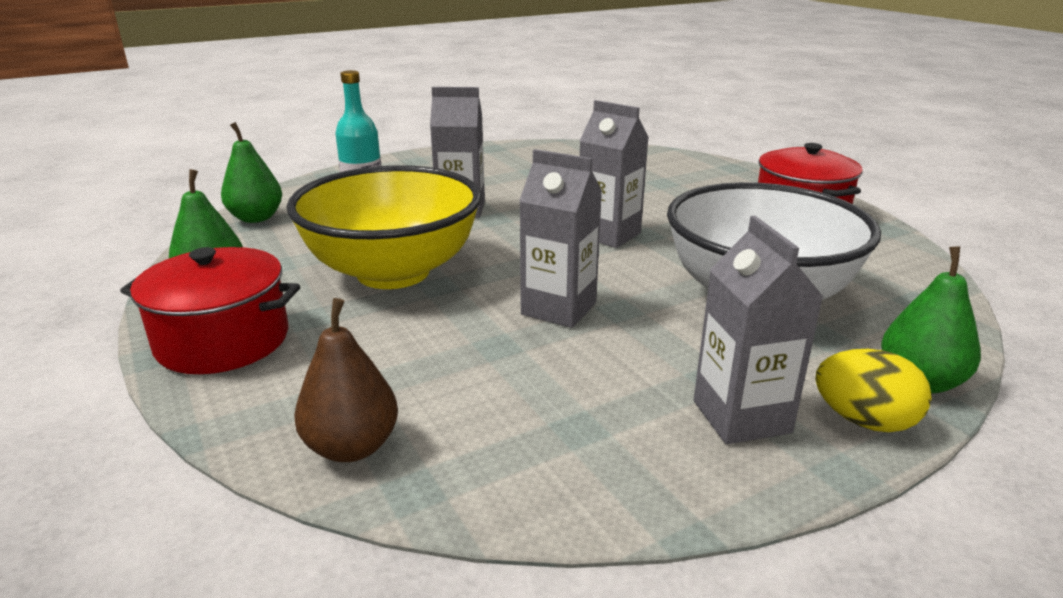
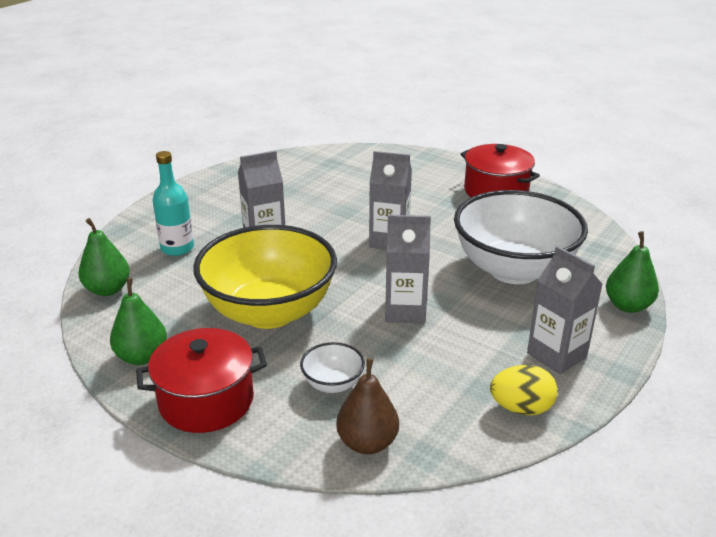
camera: 25 degrees left, 5 degrees up
yellow egg [815,349,932,432] -> yellow egg moved to [490,365,558,415]
none -> white bowl [300,342,365,393]

